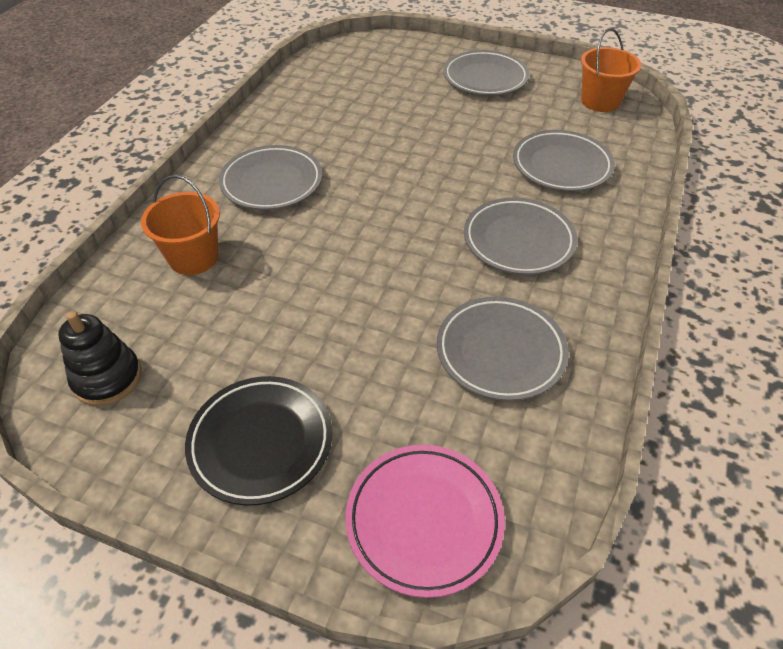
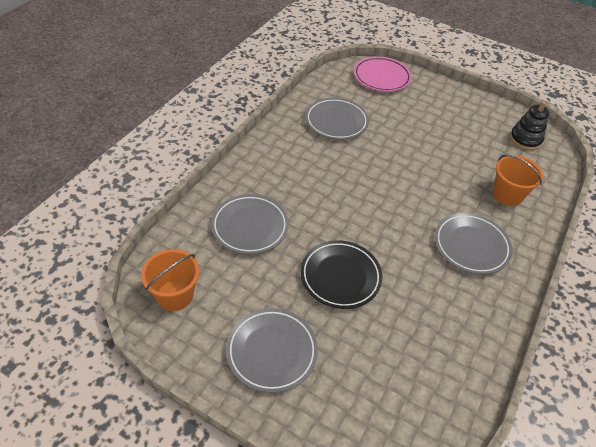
camera: 175 degrees left, 0 degrees up
black plate [185,376,332,506] -> black plate moved to [300,240,382,309]
grey plate [464,197,577,275] -> none

